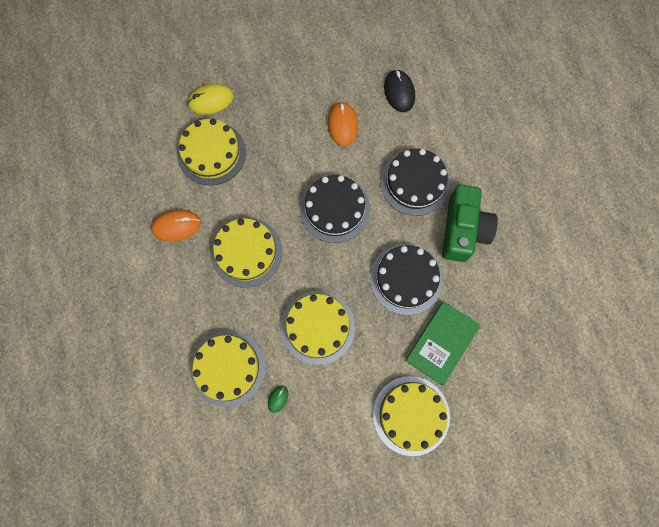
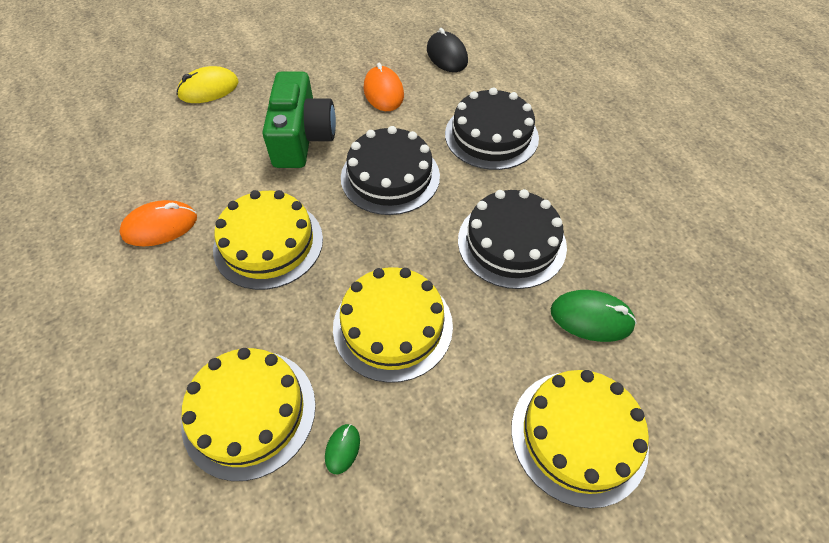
camera: 10 degrees left, 20 degrees down
yellow cake [177,119,246,186] -> none
green book [405,301,480,385] -> green mouse [551,290,637,342]
green camera [442,185,498,262] -> green camera moved to [263,72,336,168]

